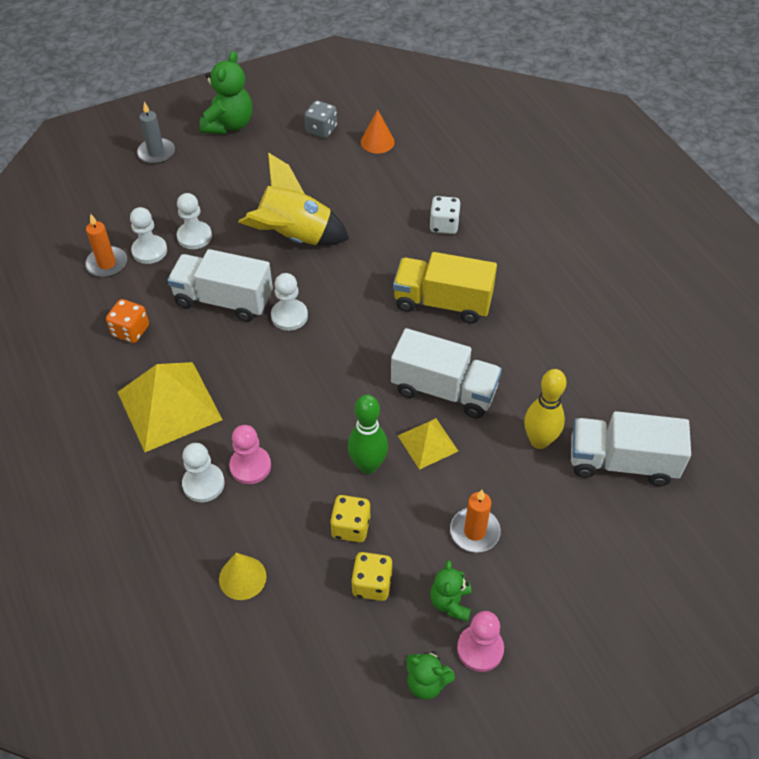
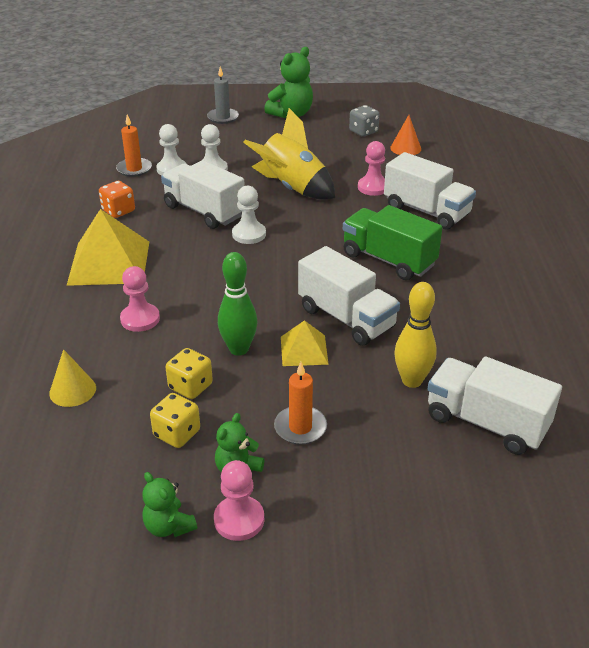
camera: 25 degrees right, 15 degrees down
white pawn [182,443,225,502] -> none
yellow truck [393,252,497,324] -> green truck [343,205,443,280]
white dice [429,196,460,234] -> white truck [384,152,476,230]
none -> pink pawn [358,141,385,196]

